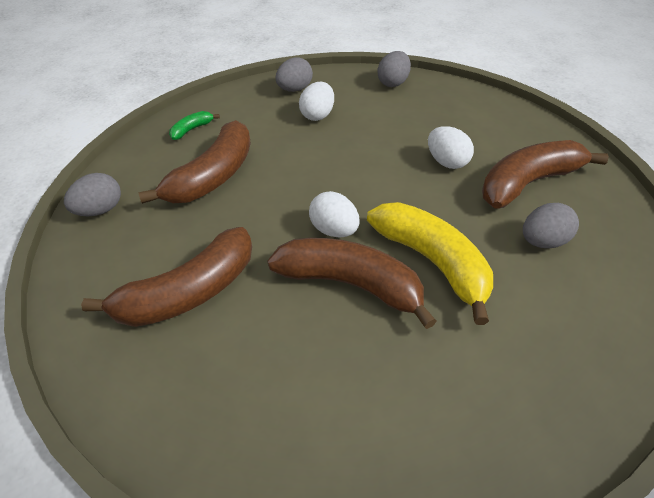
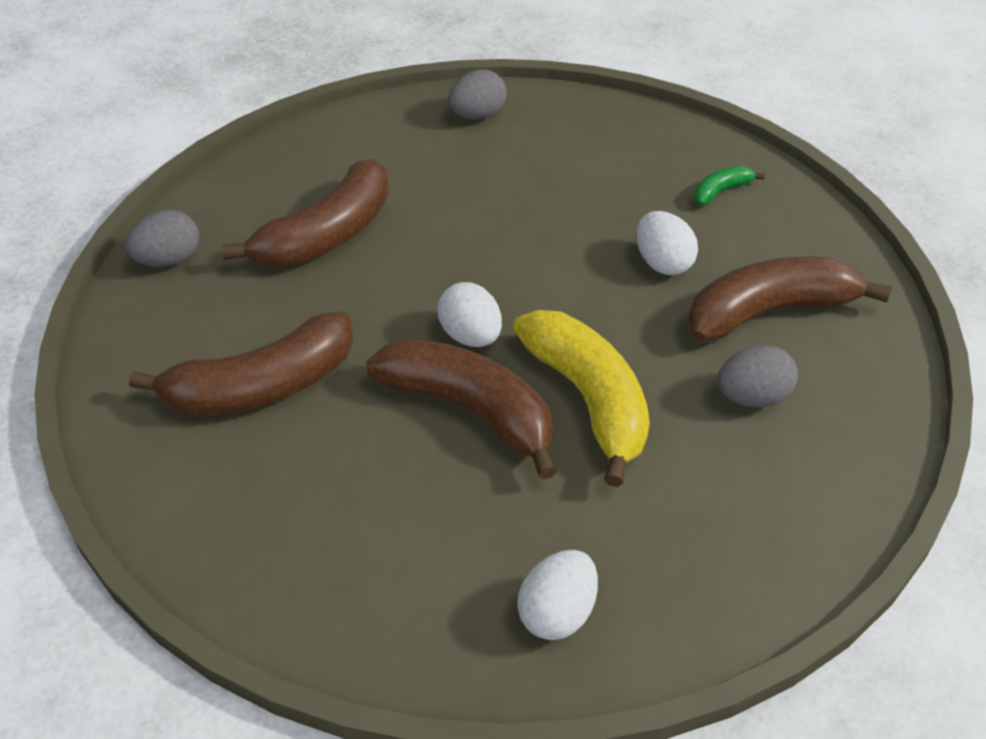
camera: 10 degrees right, 0 degrees up
green banana [169,111,220,140] -> green banana moved to [694,166,765,206]
white egg [299,82,334,121] -> white egg moved to [517,550,598,640]
grey egg [378,51,411,87] -> none

